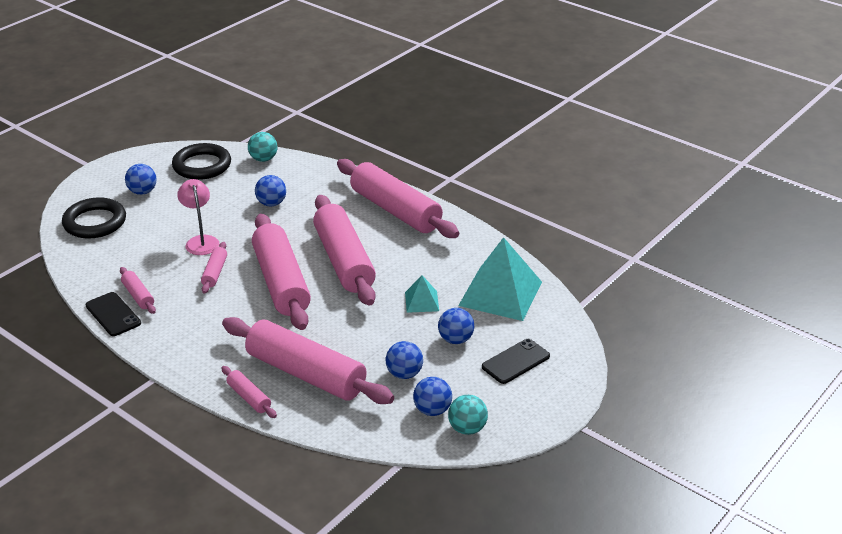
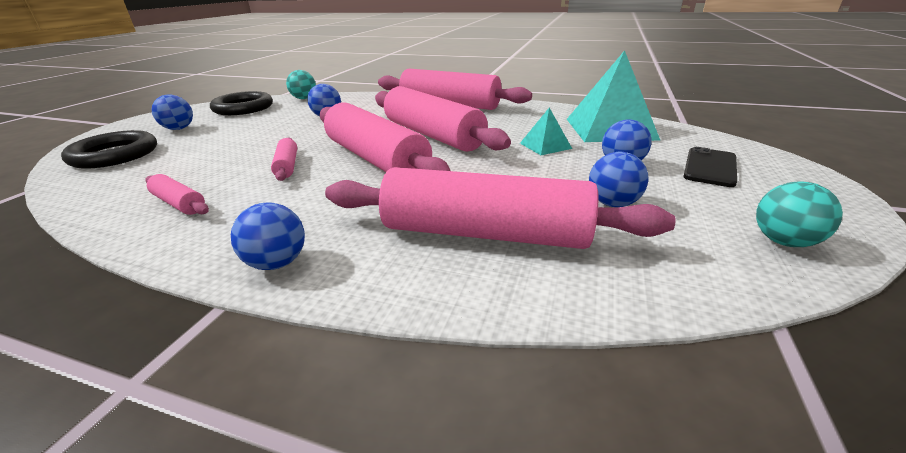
camera: 20 degrees left, 5 degrees down
black phone [85,292,141,336] -> none
pink lamp [177,179,219,255] -> none
pink rolling pin [222,366,277,418] -> none
blue ball [413,377,452,416] -> blue ball moved to [231,203,305,270]

